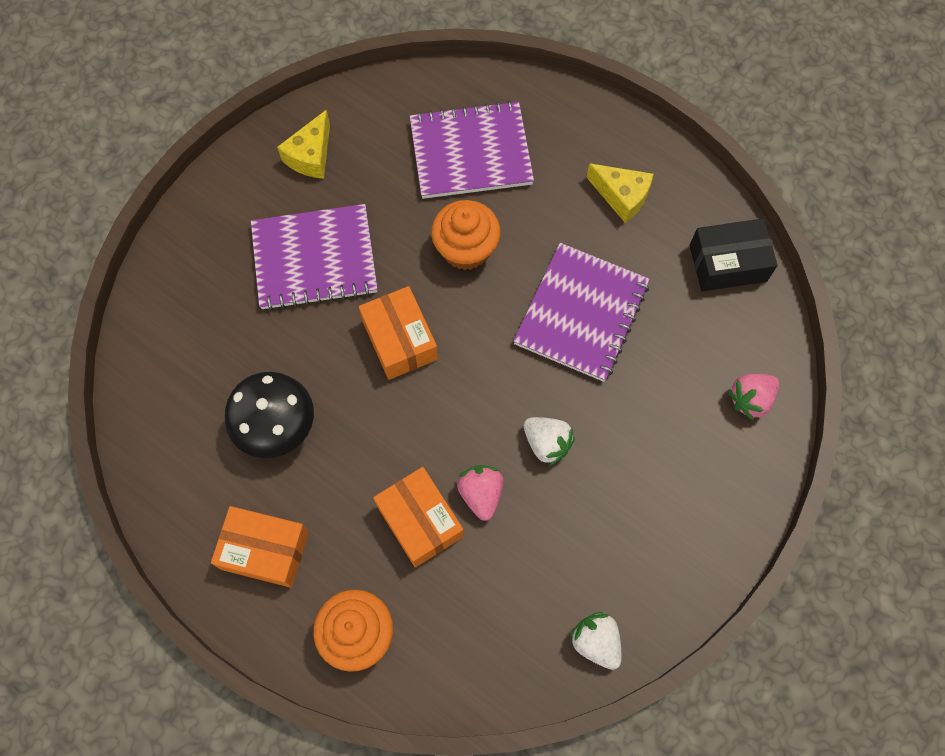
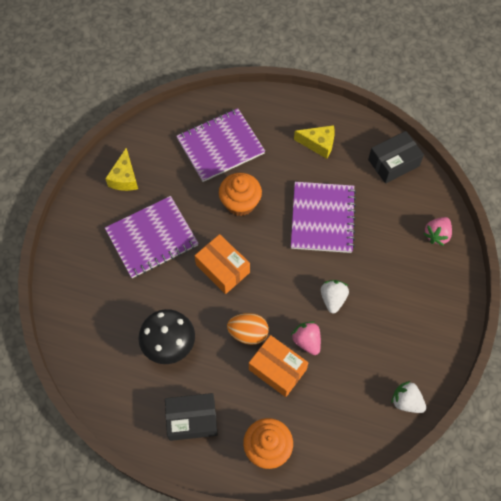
camera: 20 degrees left, 5 degrees down
orange box [211,506,309,588] -> black box [165,393,218,441]
white strawberry [524,417,575,466] -> white strawberry turned 105 degrees counterclockwise [321,280,349,314]
none -> orange egg [227,313,269,345]

